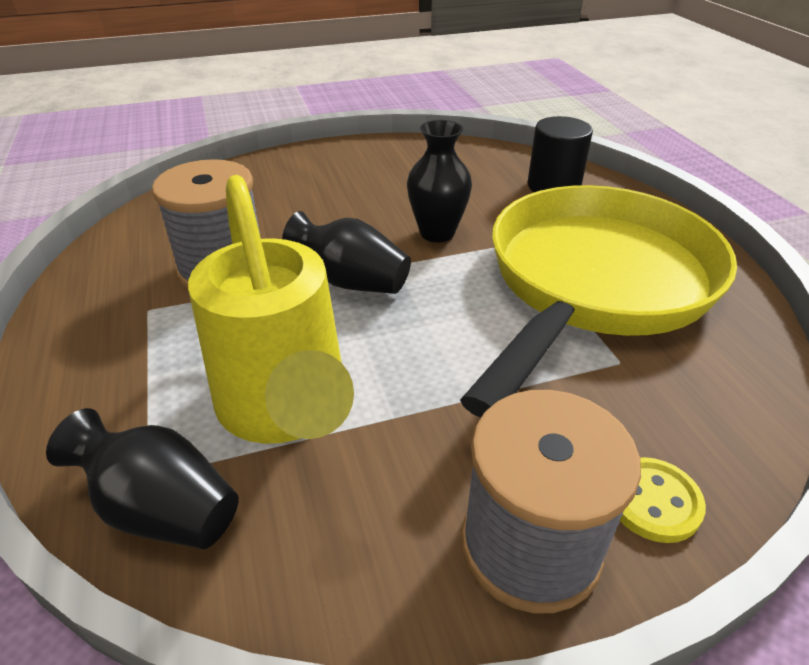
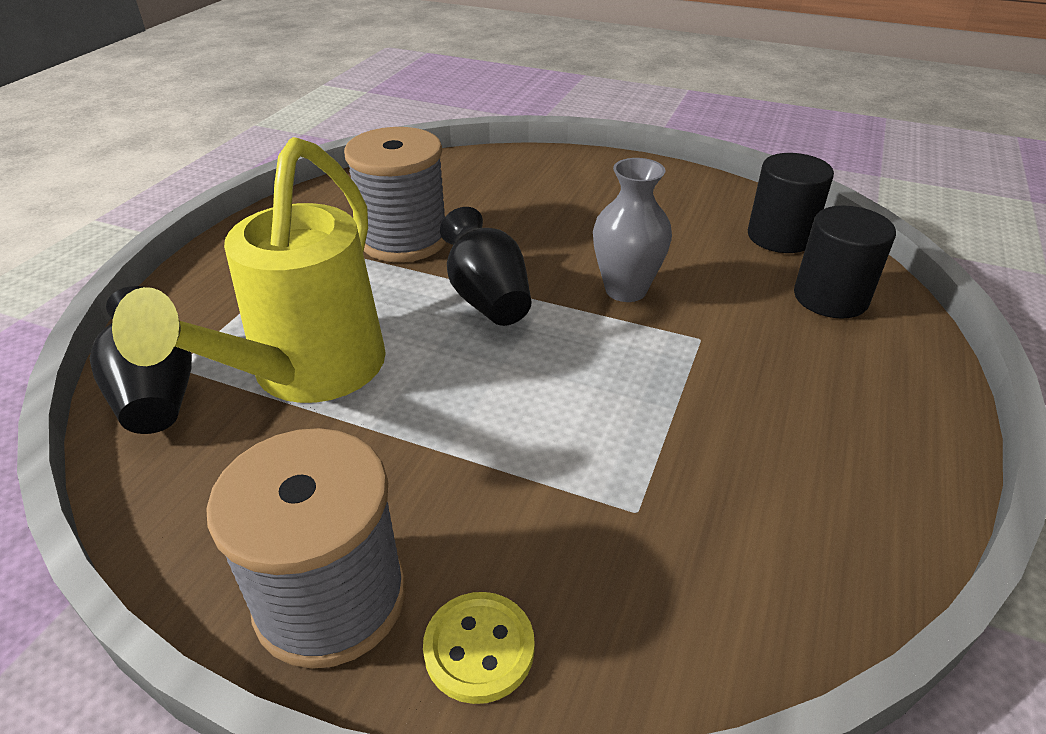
camera: 40 degrees right, 0 degrees up
black vase [407,120,472,243] -> grey vase [593,158,672,302]
yellow pan [460,185,737,418] -> none
none -> black cylinder [748,153,834,253]

